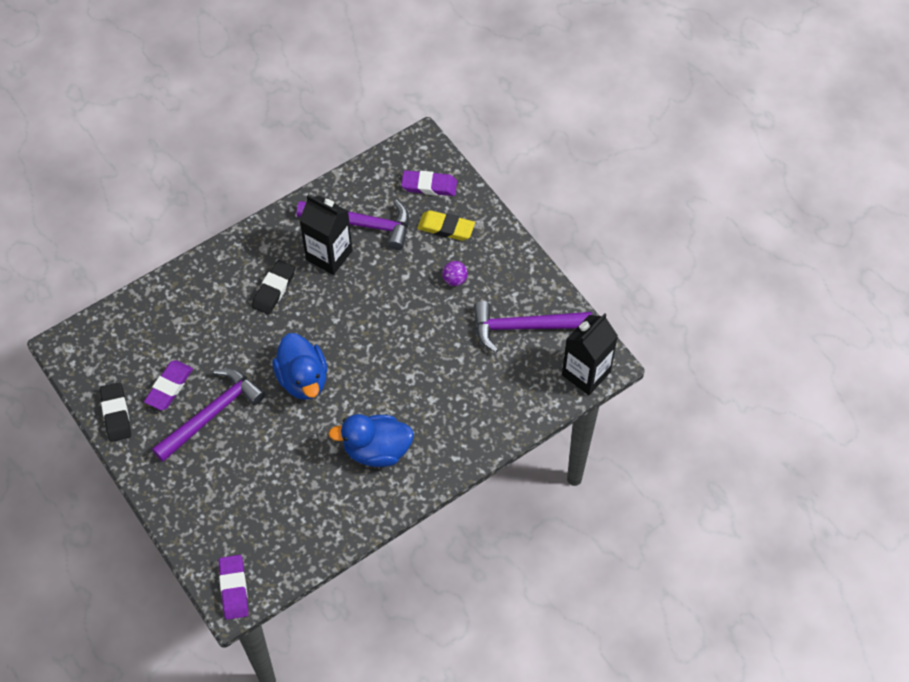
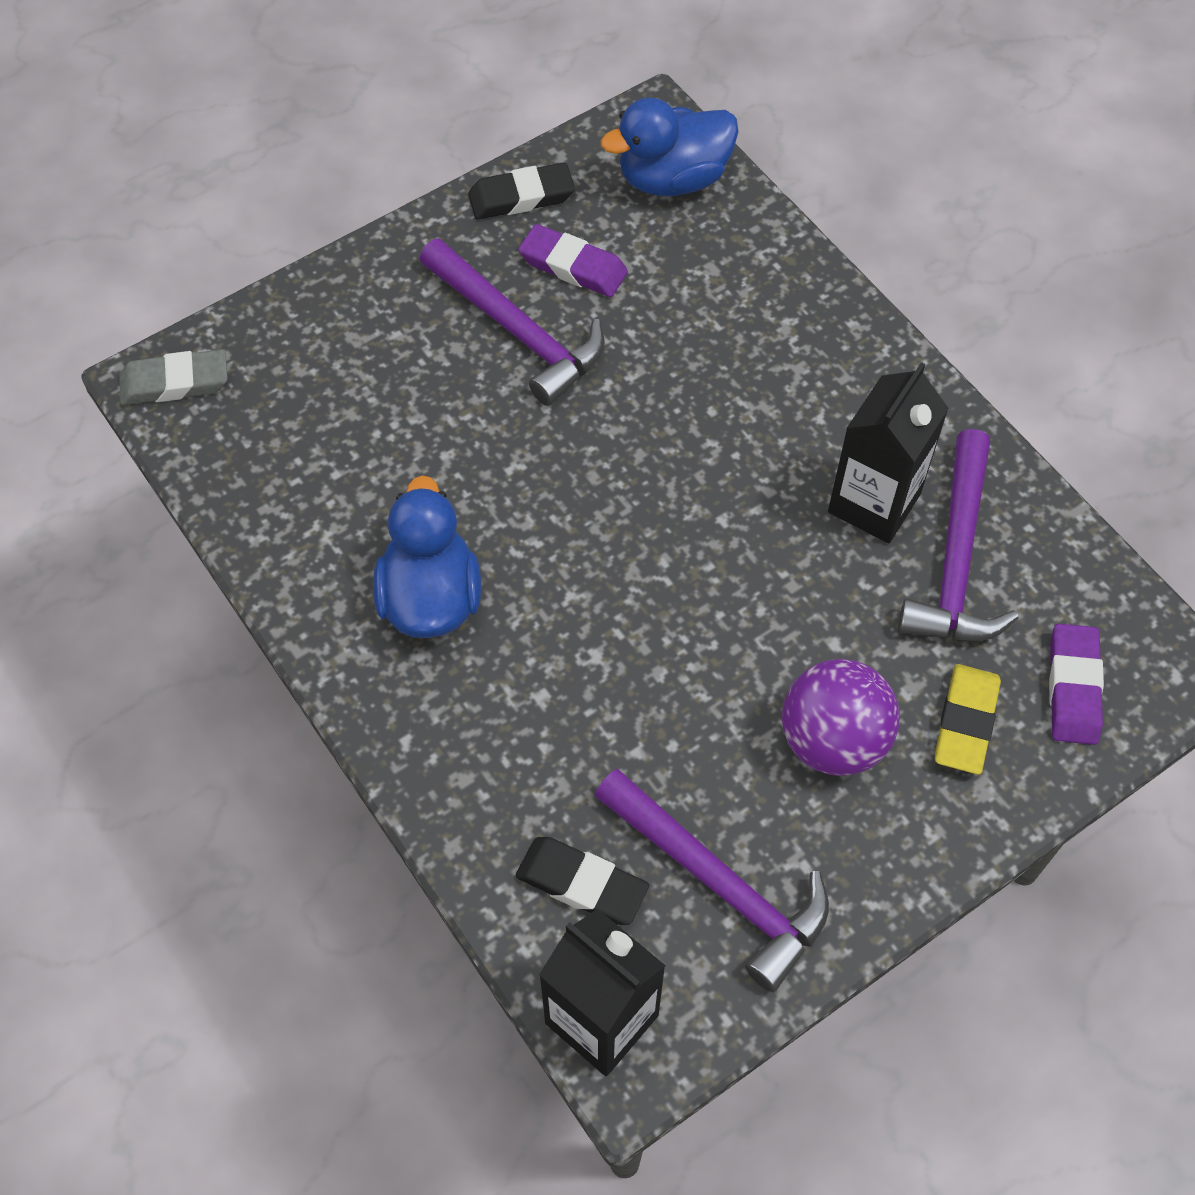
camera: 90 degrees right, 0 degrees up
purple eraser [219,555,248,620] -> grey eraser [119,349,228,405]
black eraser [252,260,295,315] -> black eraser moved to [516,837,649,925]
blue duck [272,333,328,400] -> blue duck moved to [600,98,738,196]
purple ball [442,261,468,286] -> purple ball [782,659,900,776], size x2.05
purple hammer [474,301,592,353] -> purple hammer turned 135 degrees clockwise [595,769,829,992]

